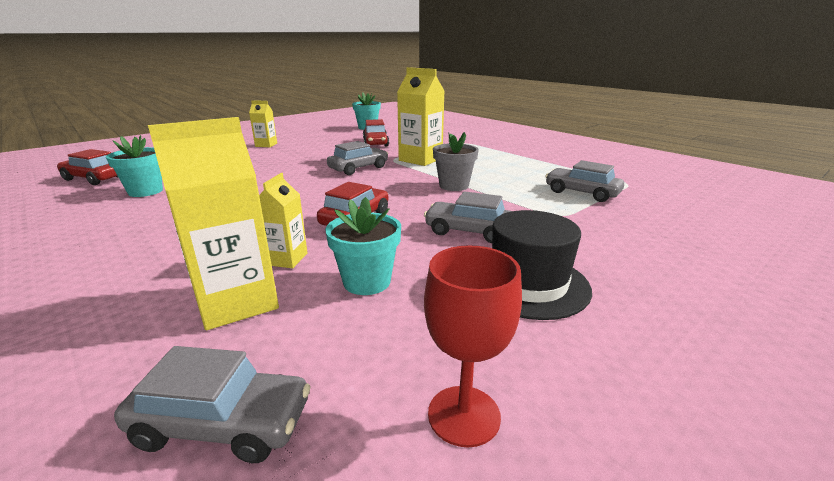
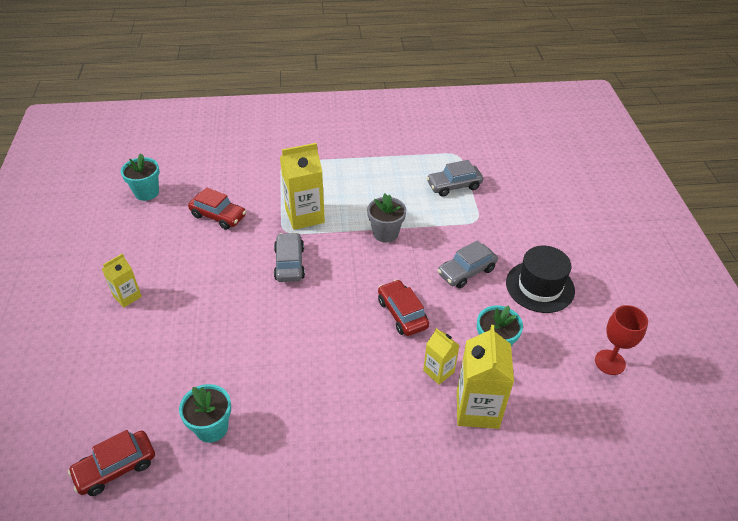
camera: 55 degrees left, 20 degrees up
grey car [114,346,311,463] -> none

